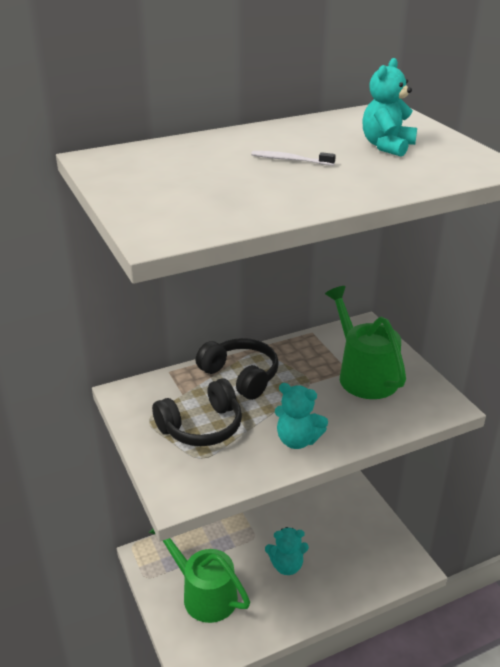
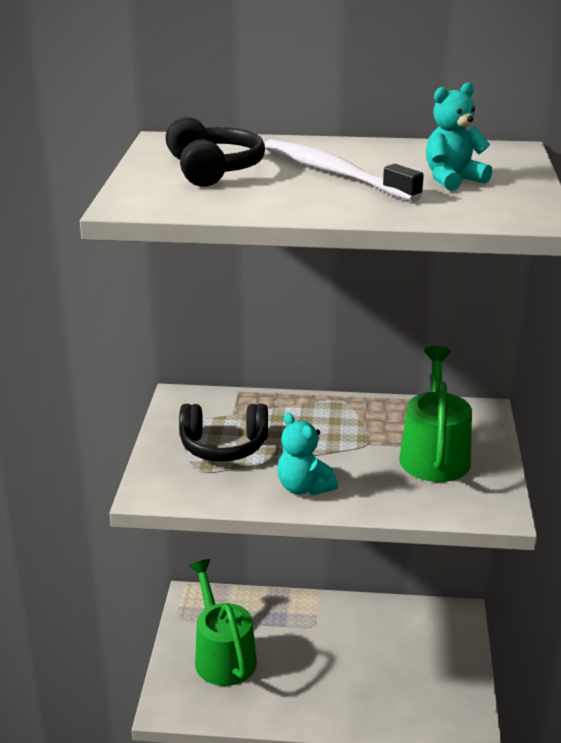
camera: 30 degrees right, 5 degrees down
black headphones [196,338,279,400] -> black headphones moved to [166,117,265,187]
white toothbrush [251,151,336,166] -> white toothbrush [264,139,424,202], size x2.27
turquoise teddy bear [265,527,309,575] -> none

